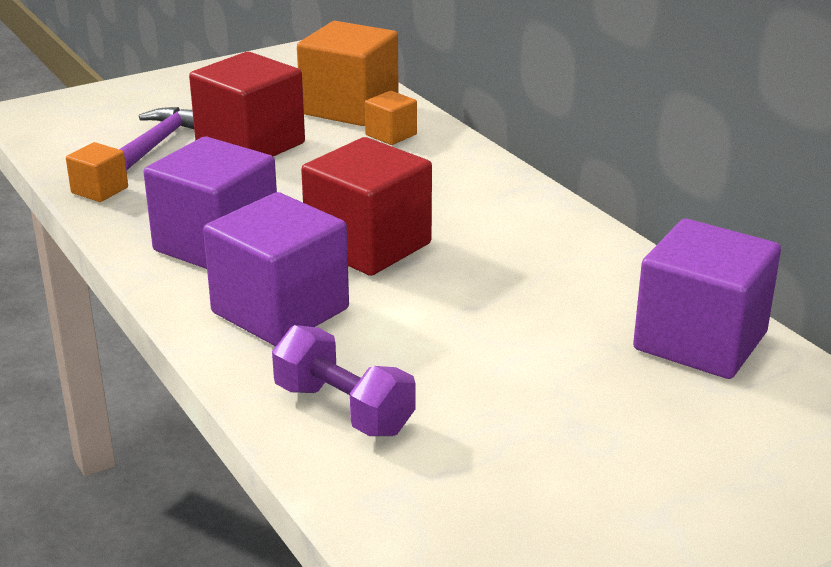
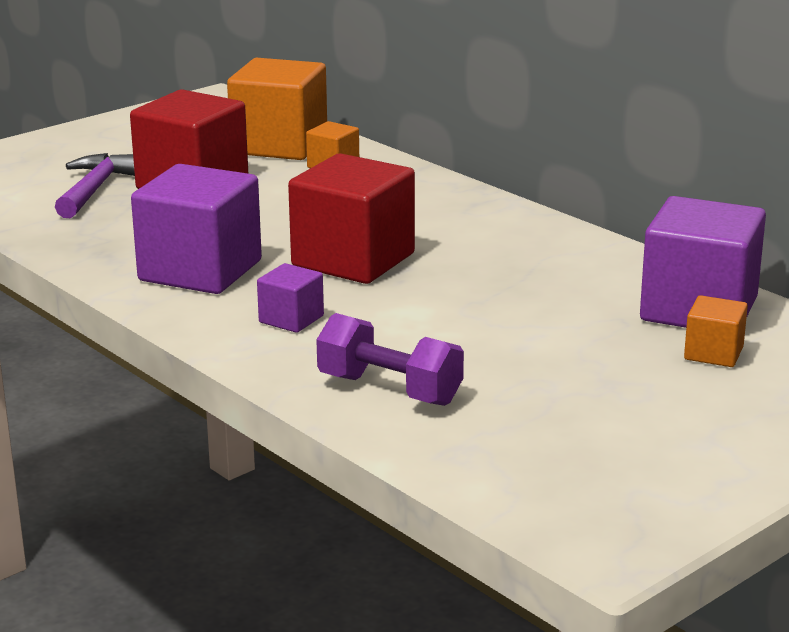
camera: 10 degrees left, 5 degrees down
orange cube [66,142,128,202] -> orange cube moved to [684,295,748,367]
purple cube [203,192,349,346] -> purple cube [257,263,324,333], size x0.48

